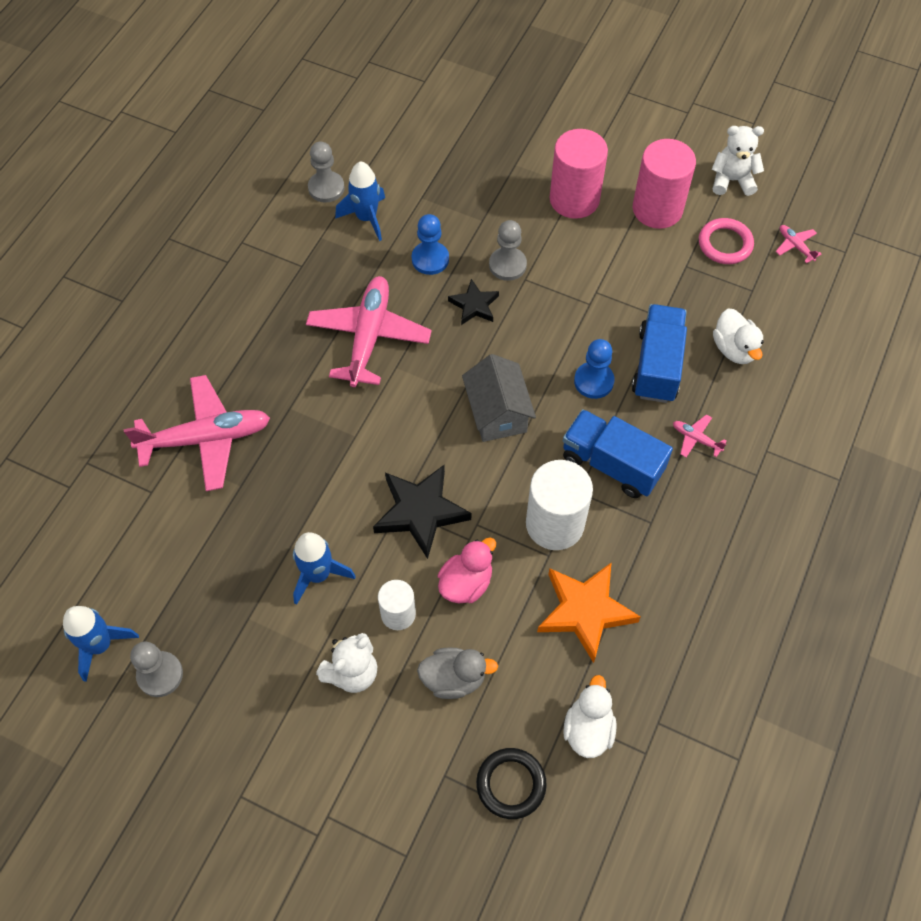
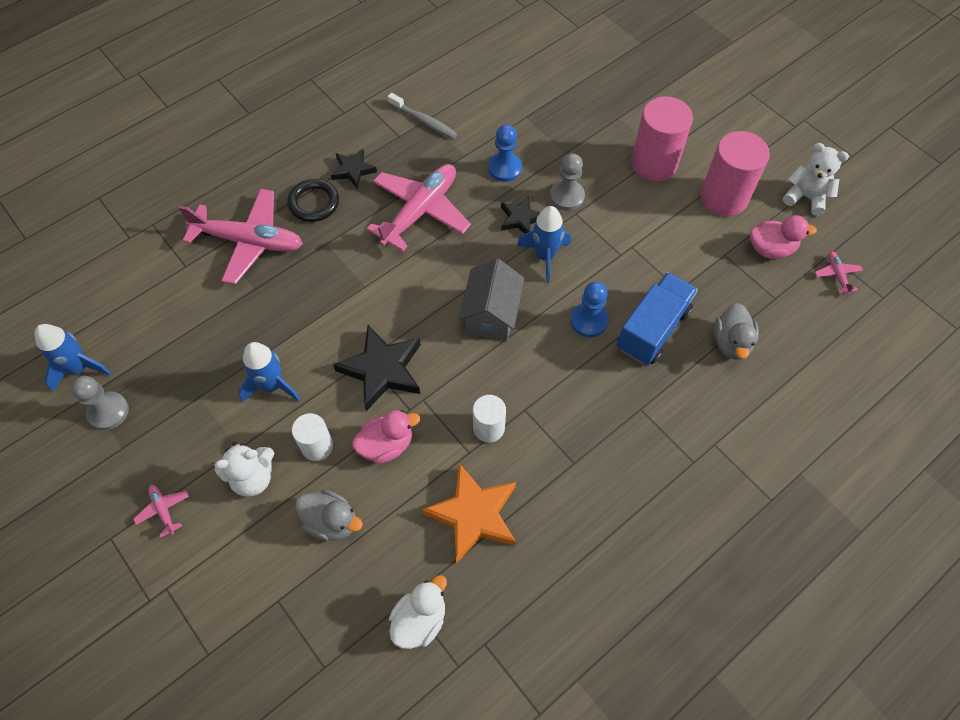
camera: 25 degrees right, 0 degrees up
grey pawn [308,141,345,203] -> none
blue rocket [335,161,385,241] -> blue rocket moved to [517,206,571,283]
black ring [476,748,547,819] -> black ring moved to [287,179,339,222]
white cylinder [526,460,593,550] -> white cylinder [473,395,506,442], size x0.57
blue truck [563,409,673,498] -> none
pink plane [673,414,727,457] -> pink plane moved to [134,485,189,538]
pink ring [699,218,754,264] -> pink duck [750,215,817,259]
white duck [713,308,764,364] -> grey duck [714,303,759,360]
none -> black star [331,149,377,188]
none -> grey toothbrush [388,93,457,139]

